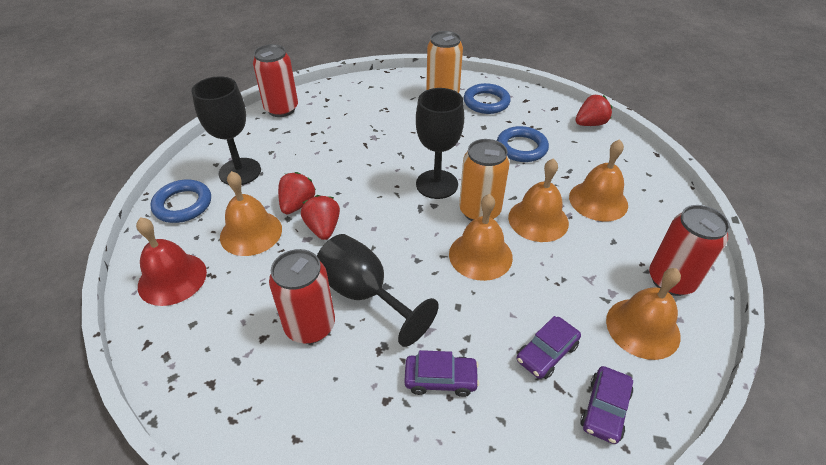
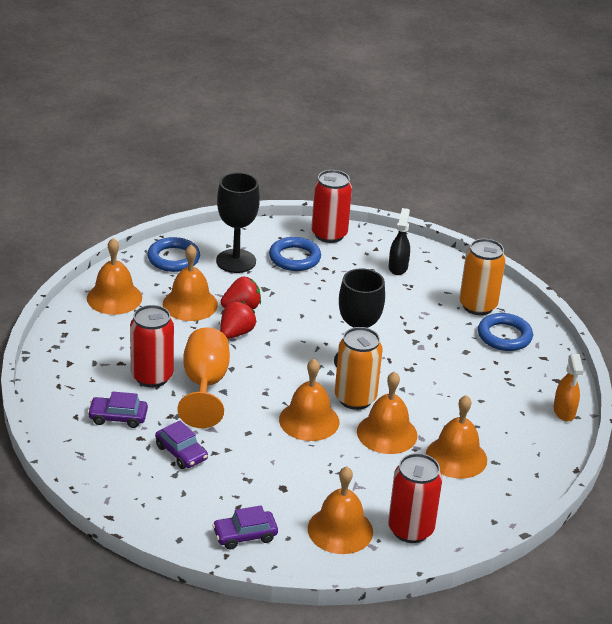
camera: 45 degrees right, 10 degrees down
red bell [136,217,207,306] -> orange bell [87,238,142,315]
black goblet [317,234,439,347] -> orange goblet [178,327,230,428]
blue ring [497,126,549,162] -> blue ring moved to [269,237,321,271]
purple car [516,316,581,379] -> purple car moved to [87,392,148,428]
red strawberry [576,95,612,126] -> orange spray bottle [553,354,584,421]
none -> black spray bottle [389,208,410,275]

